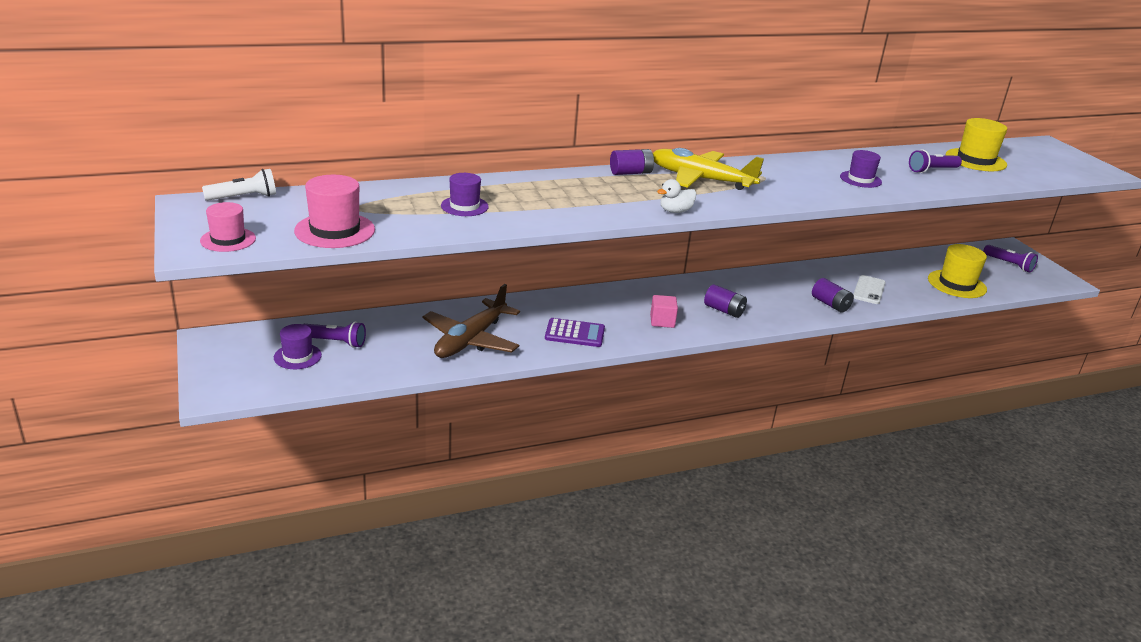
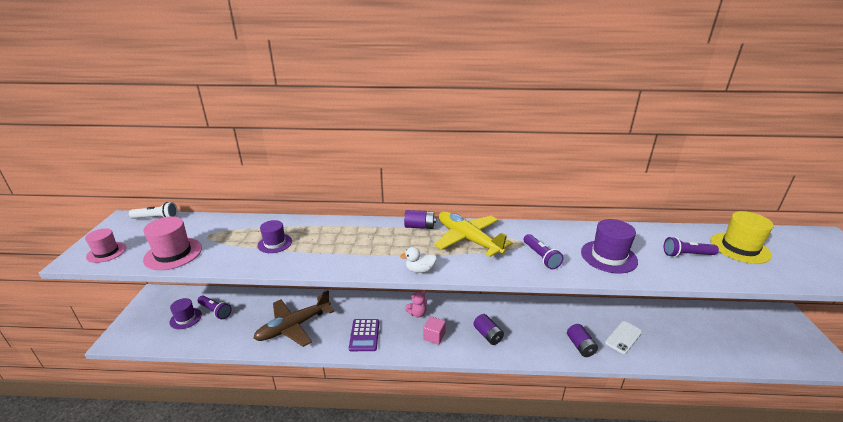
camera: 25 degrees right, 0 degrees up
purple calculator [545,318,605,347] -> purple calculator turned 60 degrees clockwise [349,319,379,351]
purple hat [840,150,882,188] -> purple hat [581,219,638,273], size x1.54
yellow hat [928,244,987,298] -> none
purple flashlight [983,245,1038,273] -> purple flashlight moved to [524,234,563,269]
none -> pink teddy bear [405,290,427,318]

